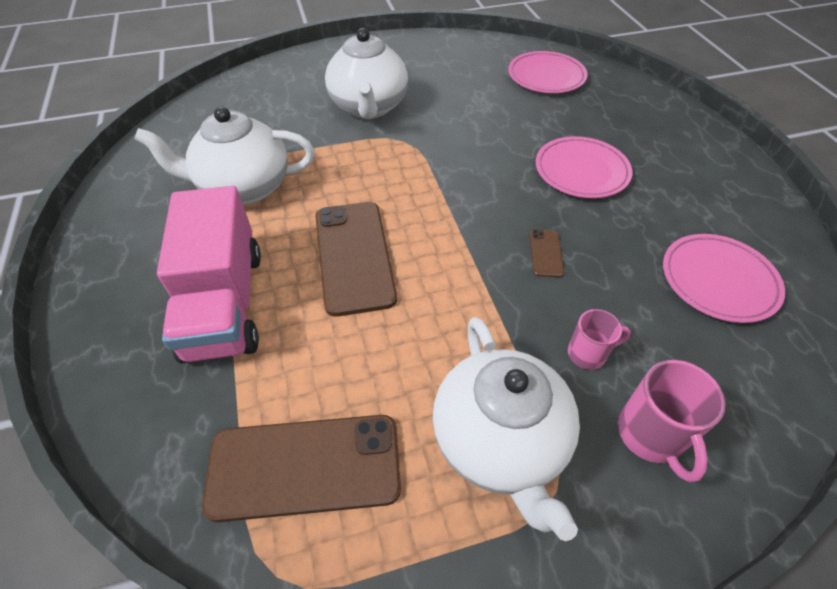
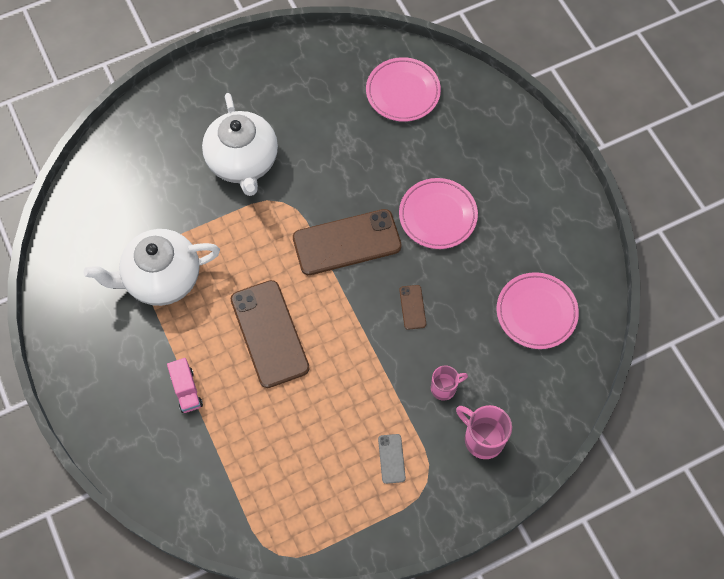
camera: 10 degrees left, 15 degrees up
pink truck [157,186,261,363] -> pink truck [167,358,203,413], size x0.44
brown phone [202,415,401,522] -> brown phone moved to [293,209,402,275]
white teapot [432,317,580,541] -> grey phone [378,434,406,484]
pink mug [618,360,726,483] -> pink mug turned 150 degrees clockwise [456,405,512,459]

